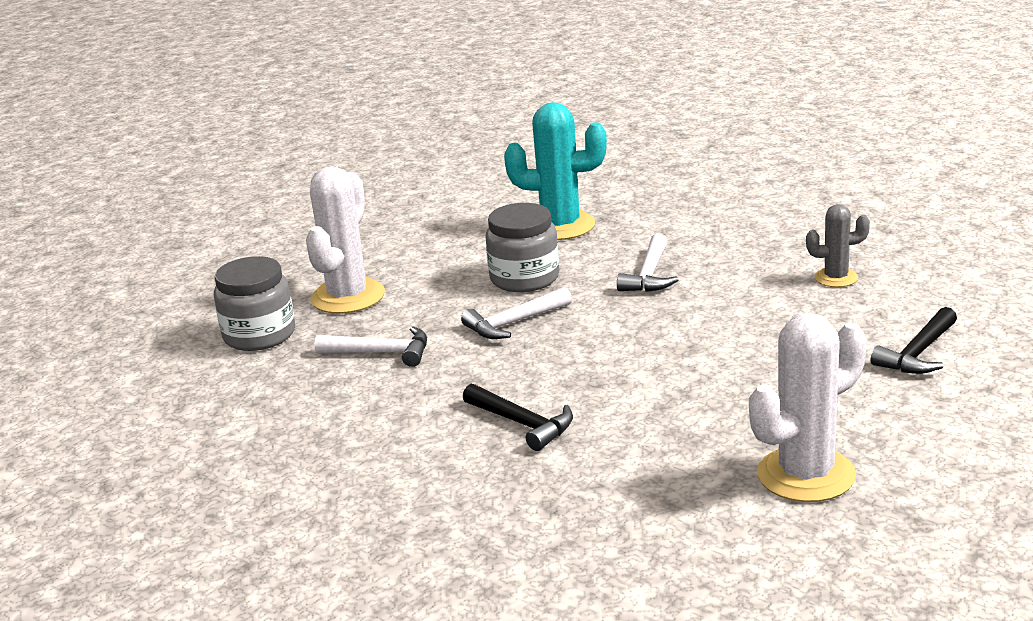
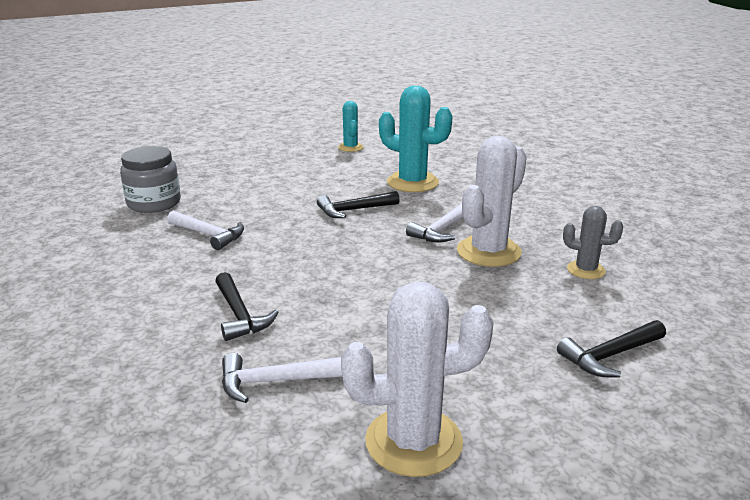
camera: 20 degrees right, 0 degrees up
white cactus [306,166,385,314] -> white cactus moved to [457,136,527,267]
white hammer [461,287,572,339] -> white hammer moved to [222,353,342,403]
grey jar [485,203,559,292] -> black hammer [317,191,400,218]
none -> turquoise cactus [338,101,363,152]

